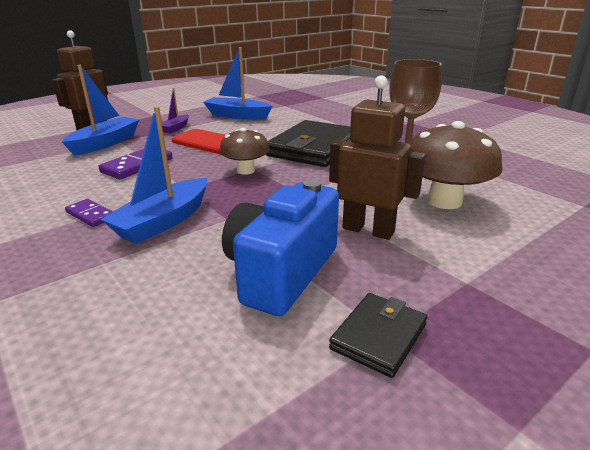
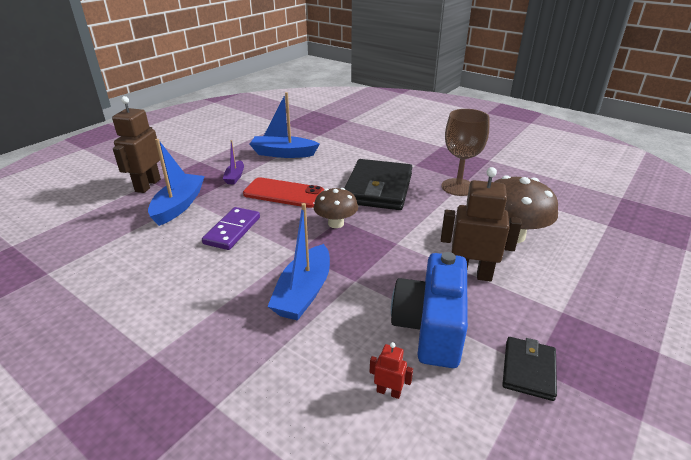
camera: 15 degrees left, 5 degrees up
purple domino [65,199,113,227] -> none
none -> red robot [370,342,413,399]

